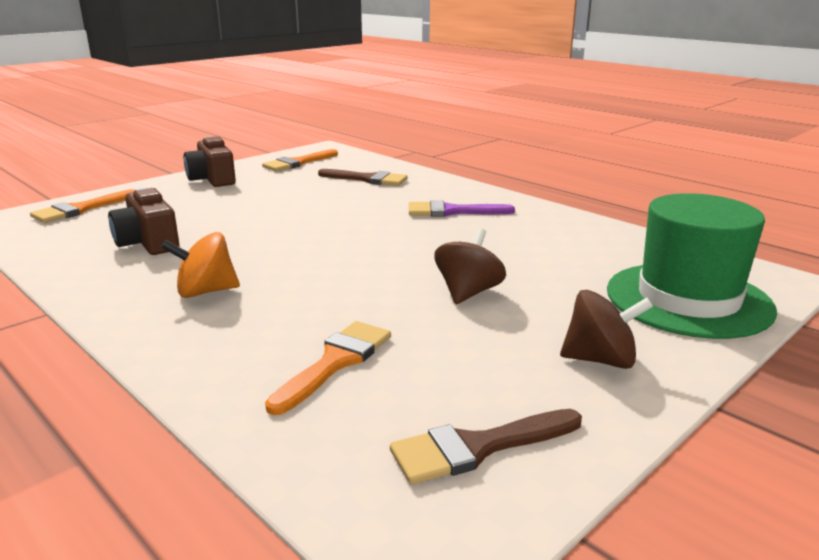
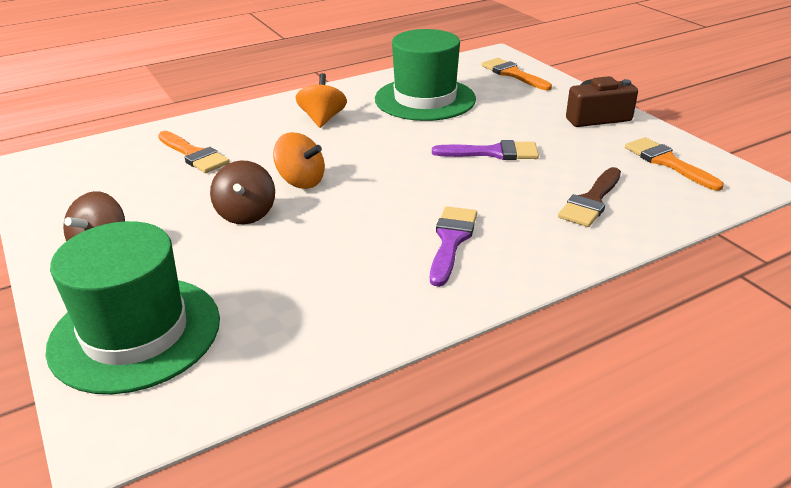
camera: 105 degrees right, 10 degrees up
brown camera [108,187,180,255] -> green hat [375,29,476,121]
brown brush [390,409,582,485] -> none
brown spinning top [434,228,506,304] -> brown spinning top turned 45 degrees clockwise [210,160,275,225]
none -> orange spinning top [273,132,325,189]
none -> purple brush [432,140,539,160]

